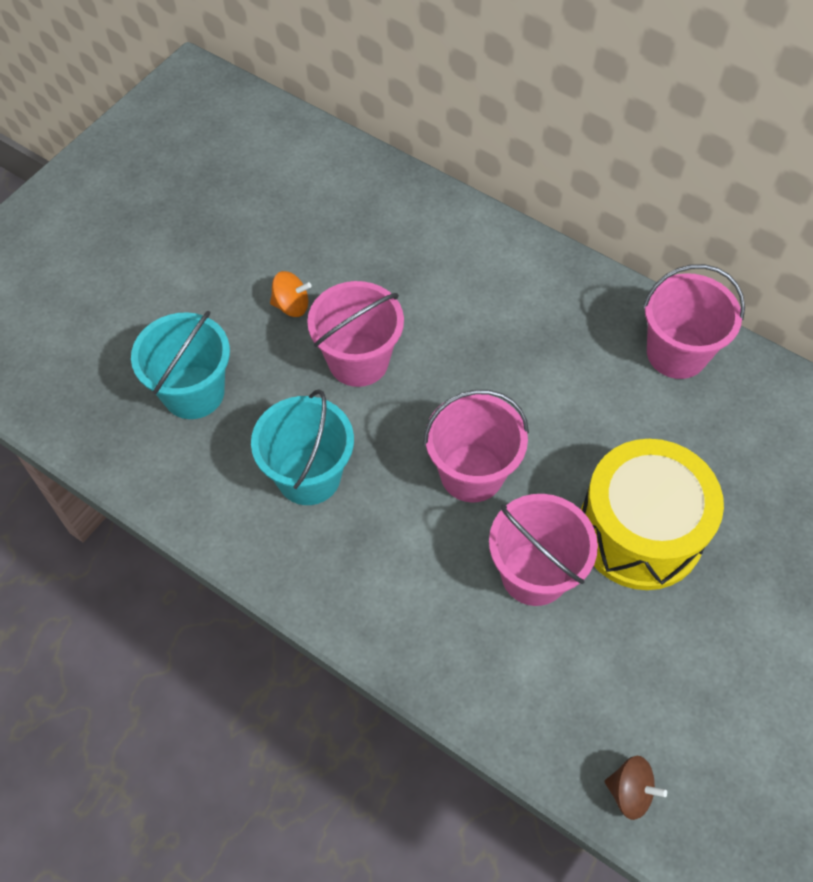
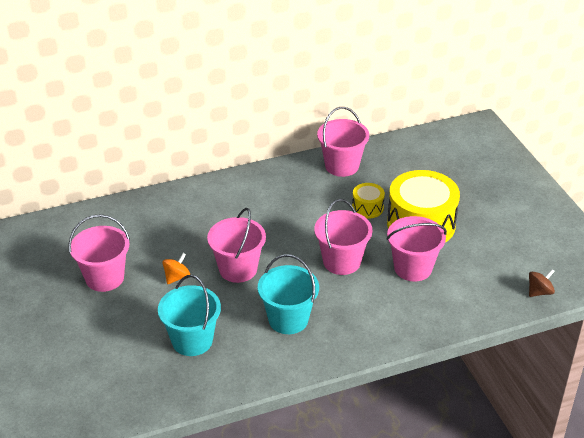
camera: 55 degrees left, 20 degrees down
none -> pink bucket [68,214,130,292]
none -> yellow drum [352,183,385,218]

